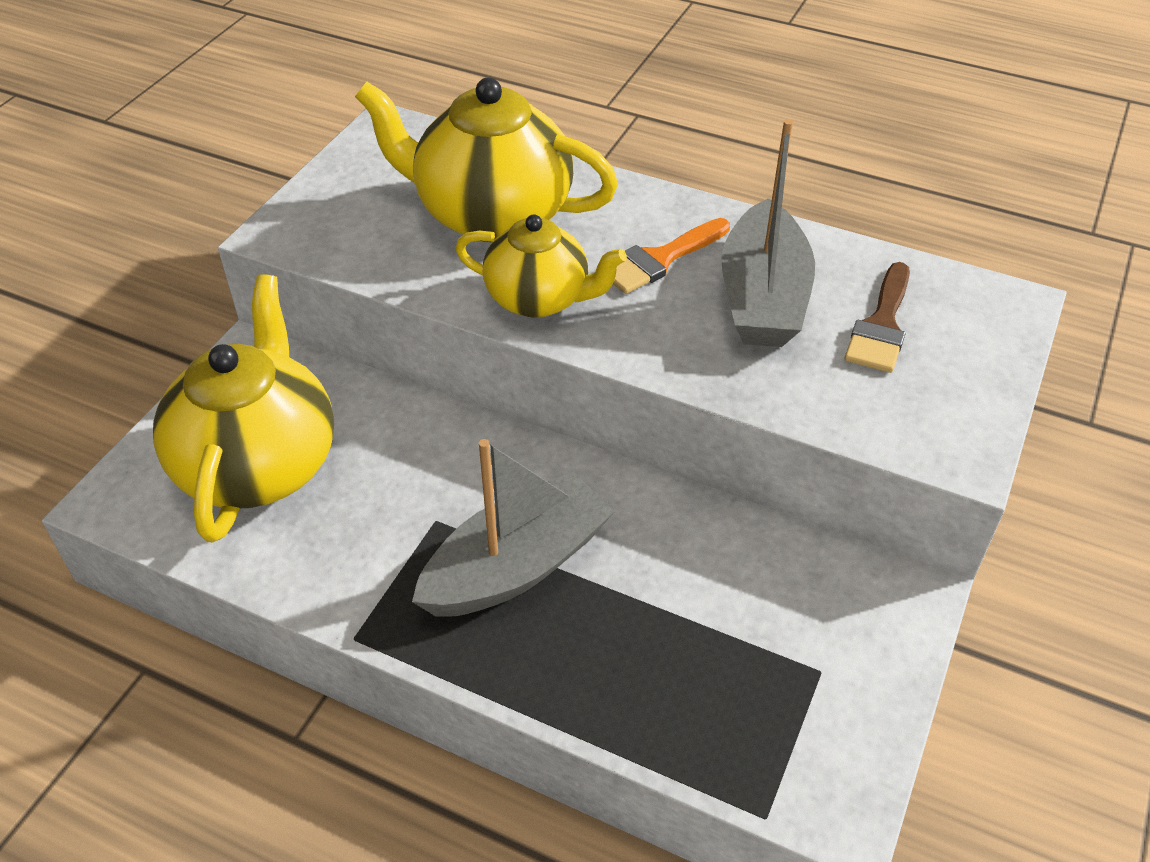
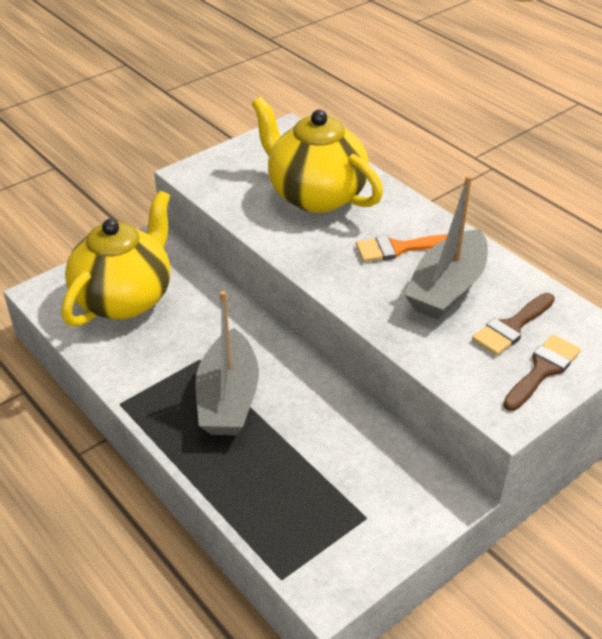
camera: 25 degrees right, 5 degrees down
grey boat [412,439,614,617] -> grey boat turned 105 degrees clockwise [195,291,259,435]
yellow teapot [455,215,627,318] -> none
none -> brown brush [503,334,581,411]

